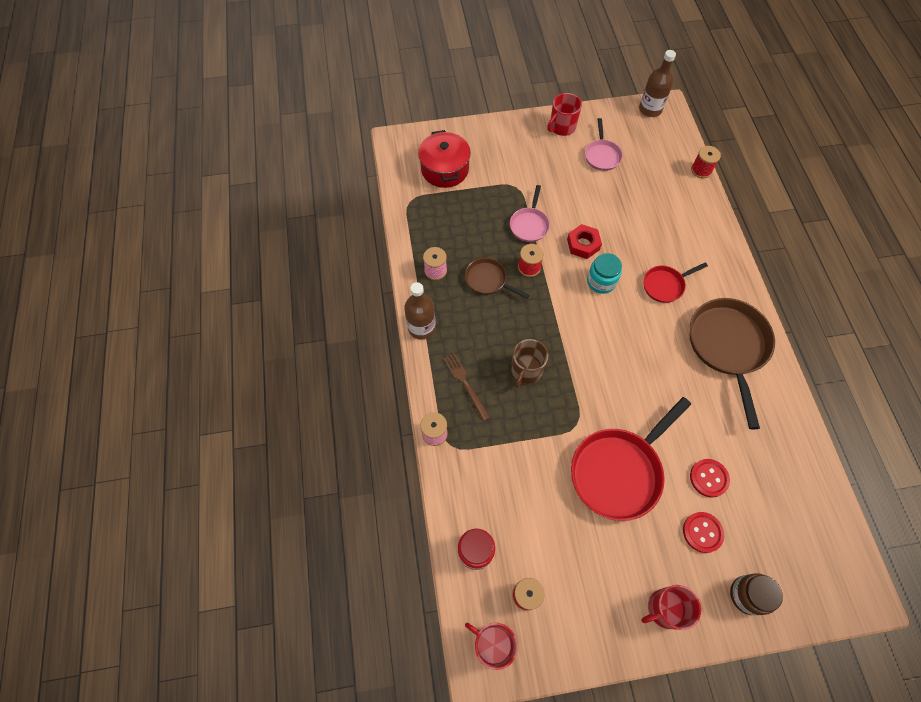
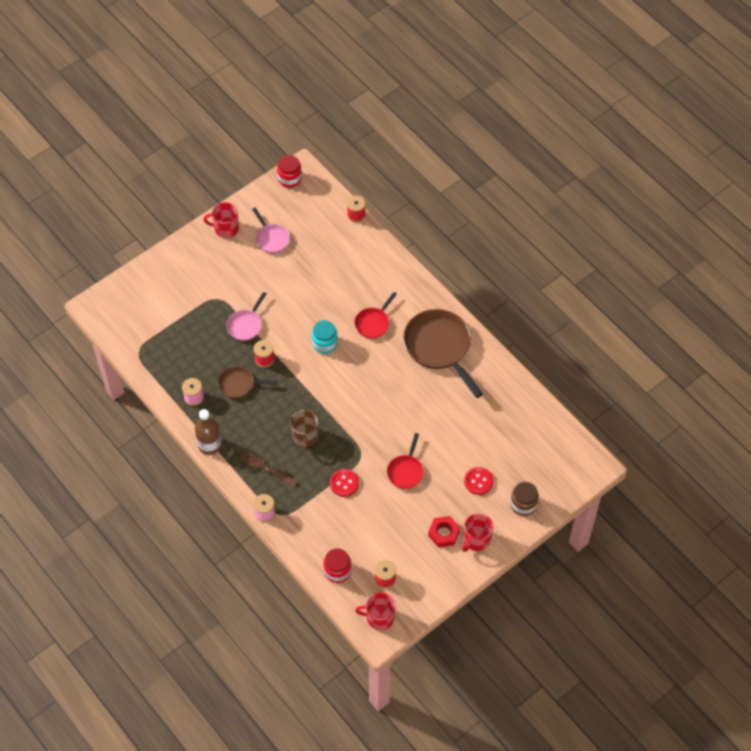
camera: 30 degrees left, 5 degrees down
red pot [418,130,471,188] -> none
pink pan [510,185,550,242] -> pink pan turned 45 degrees clockwise [227,292,266,341]
red mug [547,93,582,136] -> red mug turned 75 degrees clockwise [204,202,239,238]
red nut [567,224,602,259] -> red nut moved to [428,516,460,547]
red pan [571,397,691,521] -> red pan [387,433,424,489], size x0.52
brown bottle [639,50,676,117] -> red jar [277,155,302,188]
red button [690,459,730,497] -> red button moved to [330,469,359,497]

